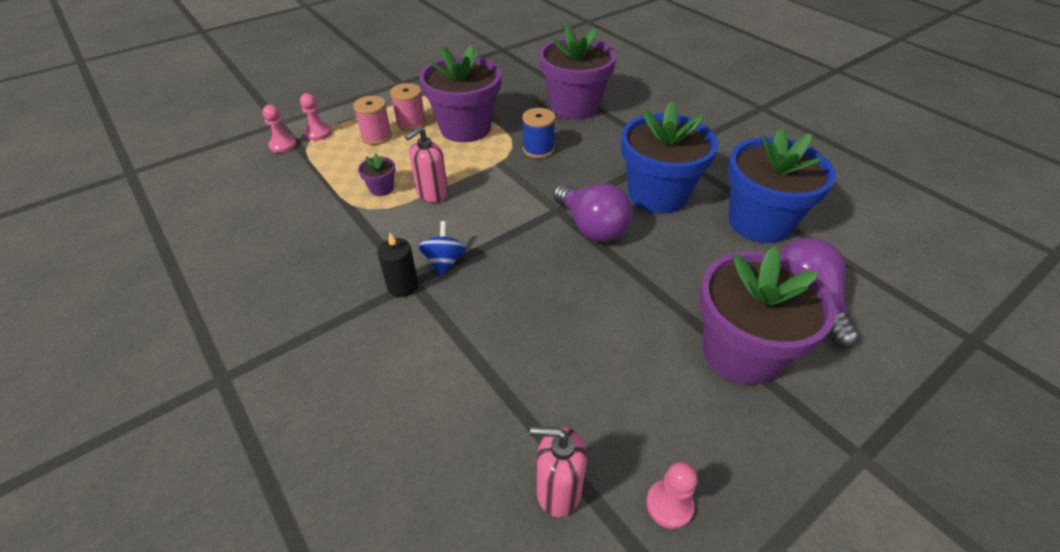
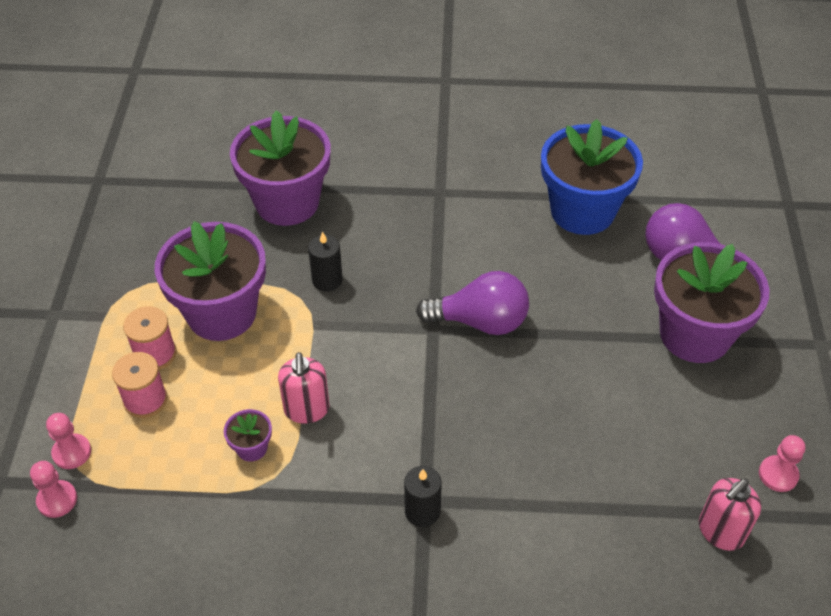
camera: 50 degrees left, 5 degrees up
blue spinning top [418,221,466,276] -> none
blue spool [522,108,555,158] -> black candle [308,231,343,291]
blue flower pot [621,101,718,214] -> none

